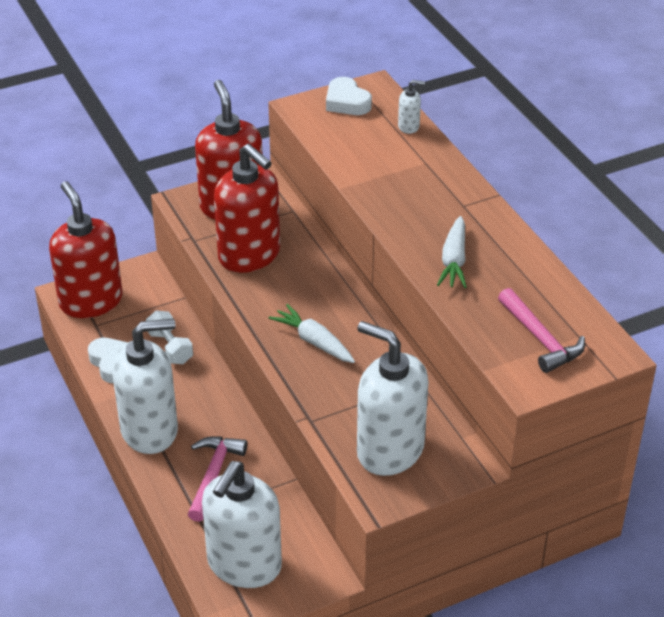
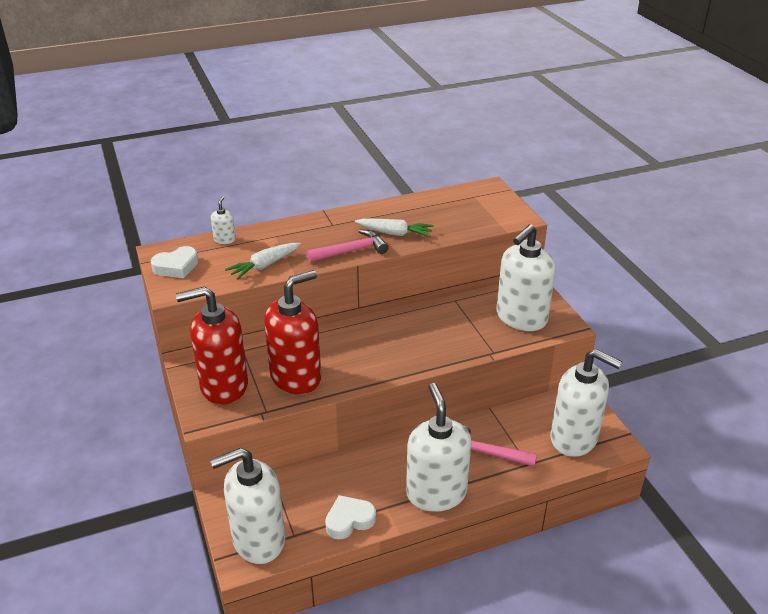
camera: 85 degrees left, 5 degrees down
red soap dispenser [49,181,123,318] -> white soap dispenser [210,448,285,564]
white dumbbell [146,310,193,364] -> none
white carrot [268,304,355,363] -> white carrot moved to [225,243,301,280]
pink hammer [498,288,585,373] -> pink hammer moved to [306,230,388,263]

